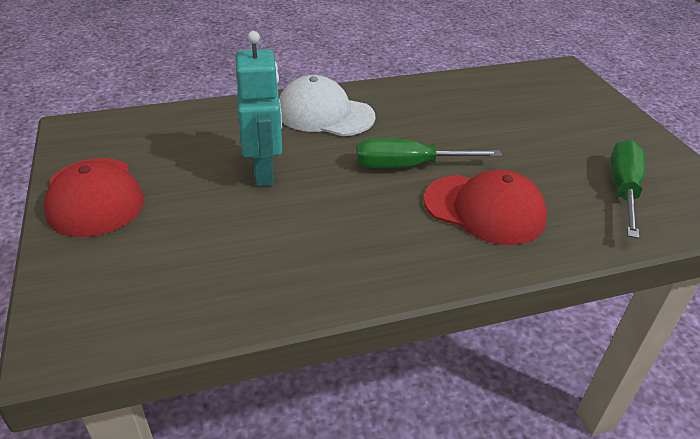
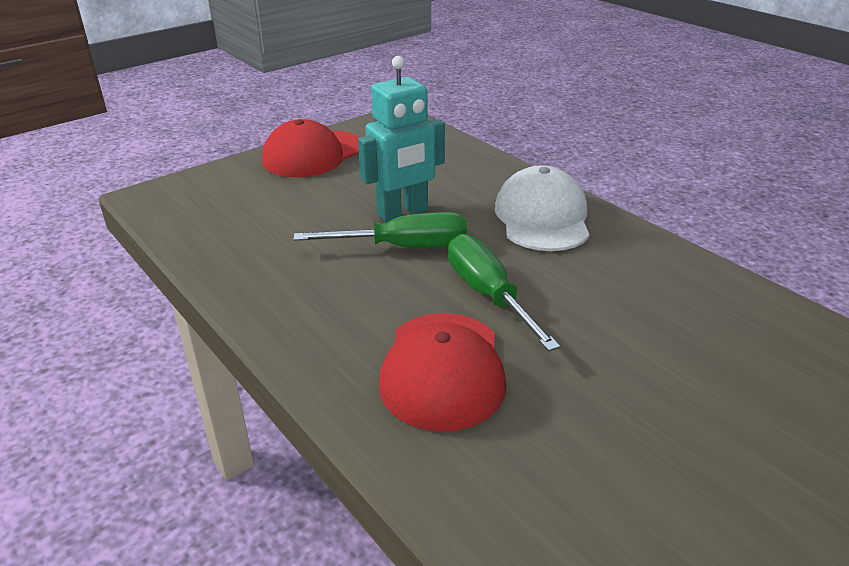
camera: 70 degrees right, 5 degrees down
green screwdriver [610,140,645,239] -> green screwdriver moved to [293,212,467,247]

